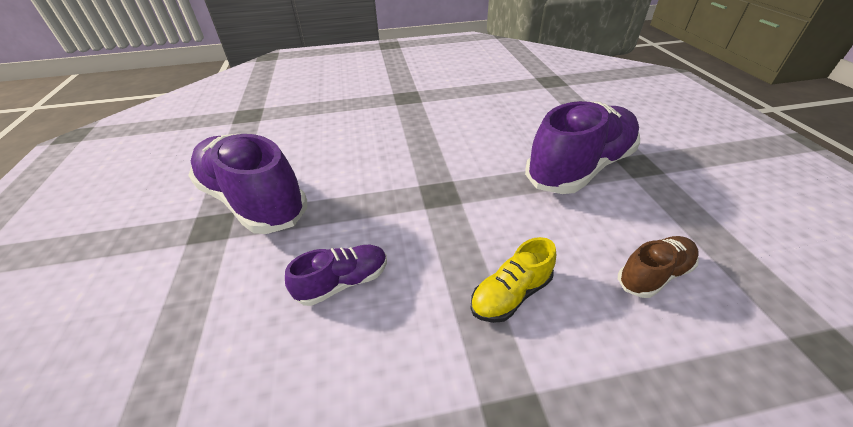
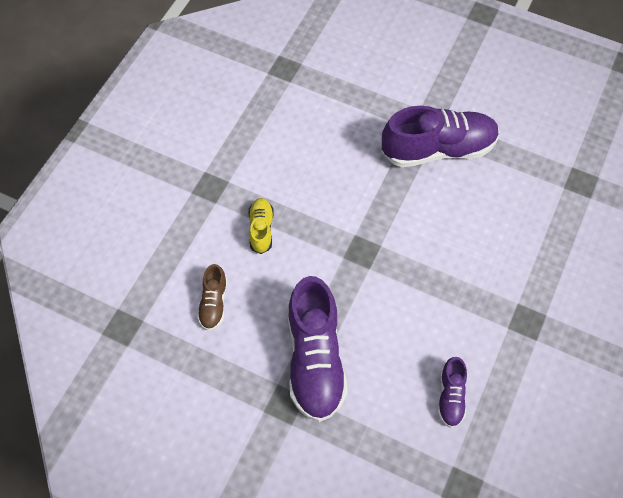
camera: 125 degrees right, 20 degrees up
purple shoe [285,245,387,306] -> purple shoe moved to [438,357,467,428]

